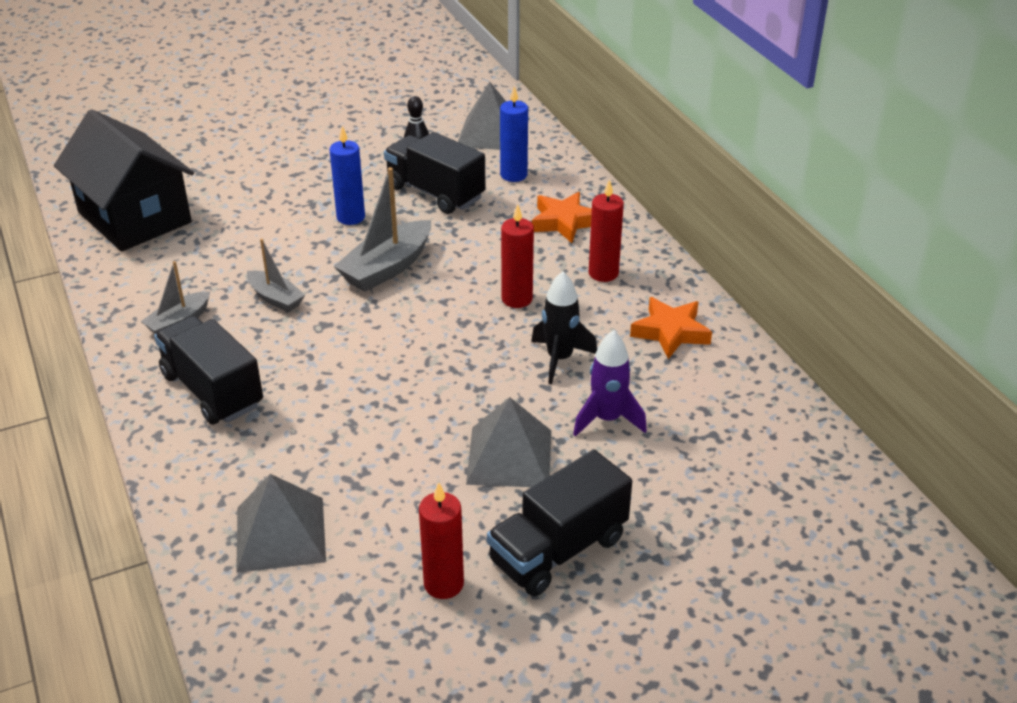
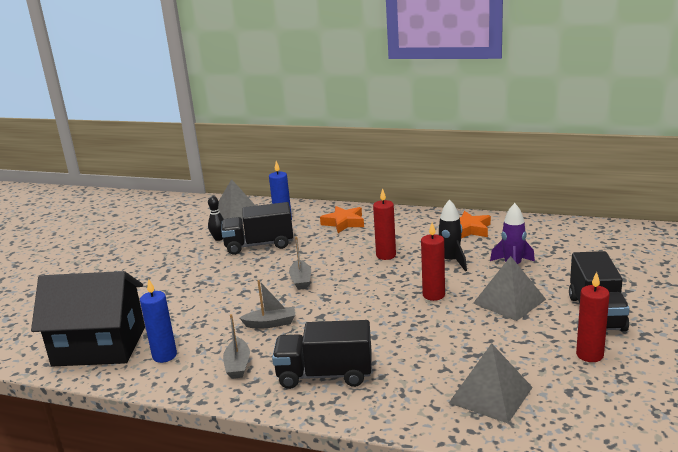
camera: 45 degrees left, 15 degrees down
blue candle [329,126,365,225] -> blue candle moved to [140,279,177,363]
grey boat [334,167,431,292] -> grey boat [289,237,311,290], size x0.60
red candle [589,179,624,282] -> red candle moved to [421,222,445,301]

